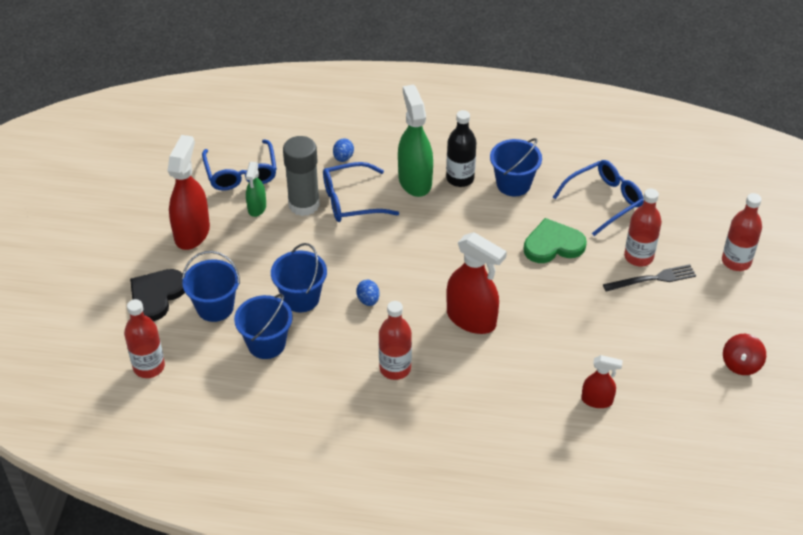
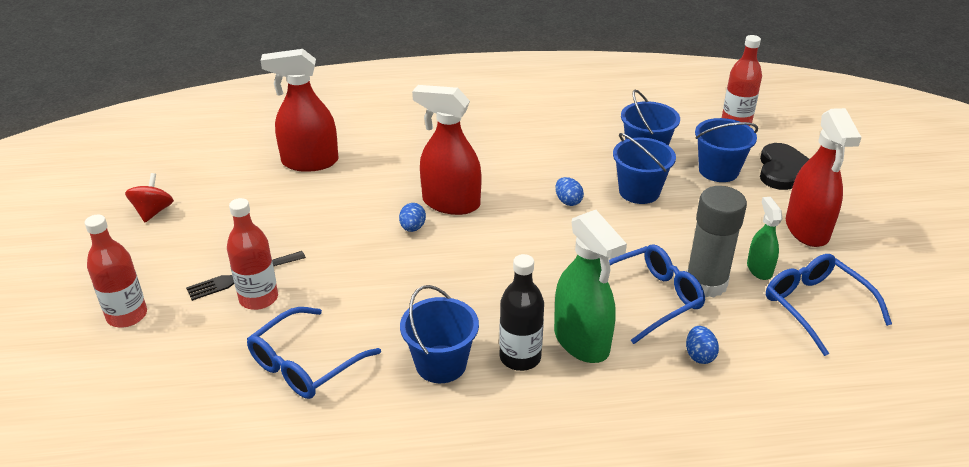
camera: 165 degrees right, 10 degrees down
red bottle [379,301,412,380] -> none
green heart [524,218,587,263] -> none
red spray bottle [581,355,623,408] -> red spray bottle [260,49,339,172], size x1.81
none -> blue egg [399,203,426,232]

